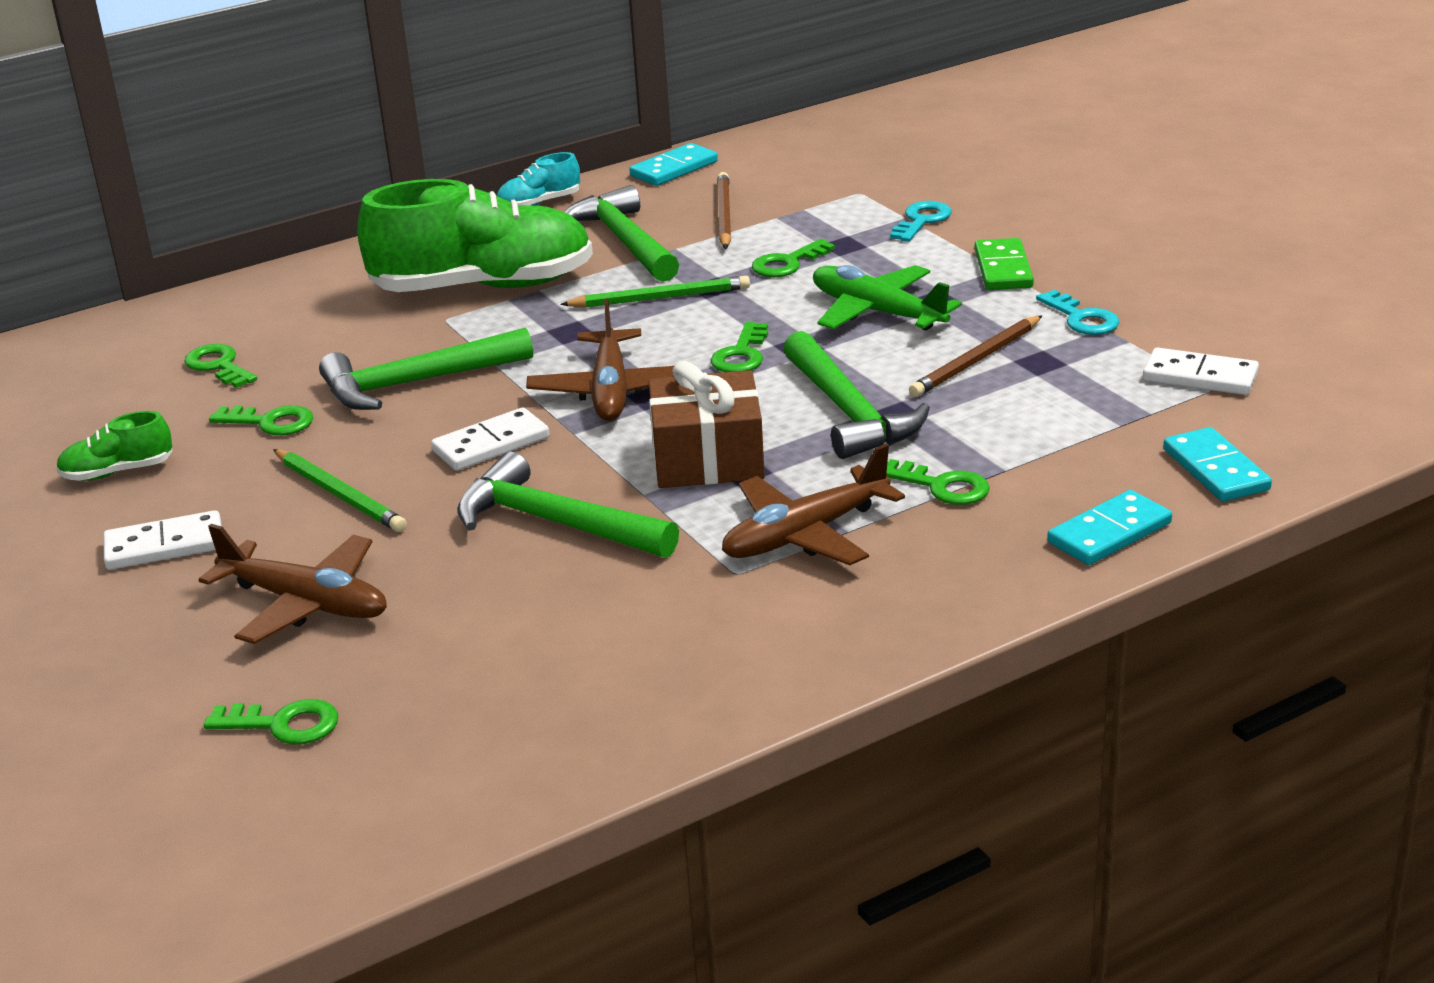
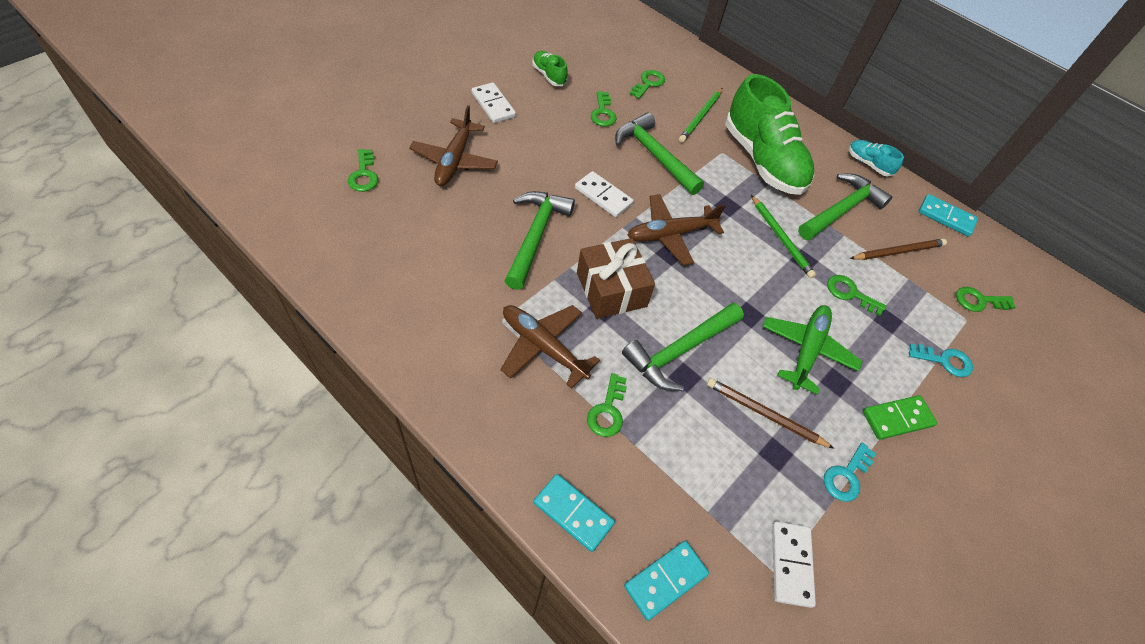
camera: 65 degrees right, 25 degrees up
green pencil [273,449,407,532] -> green pencil moved to [679,88,722,143]
green key [710,322,768,372] -> green key moved to [956,287,1016,312]

